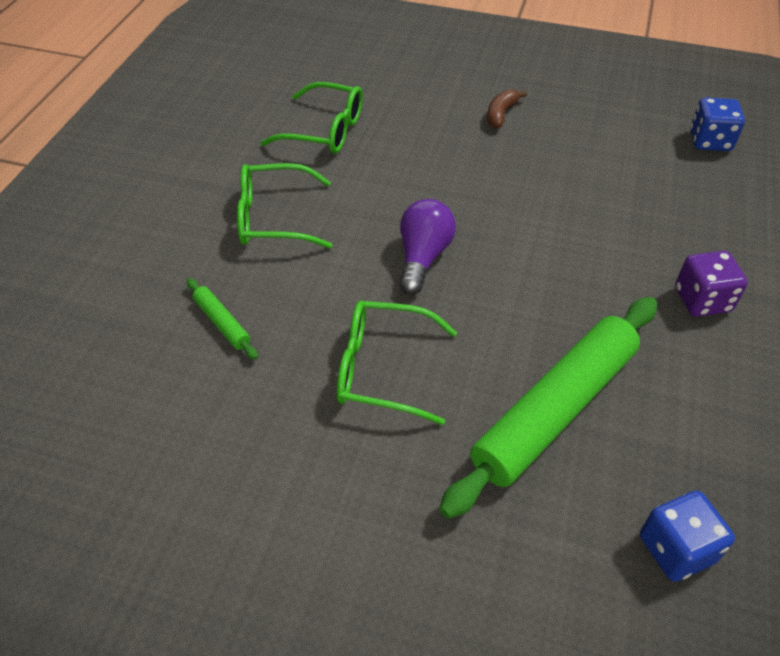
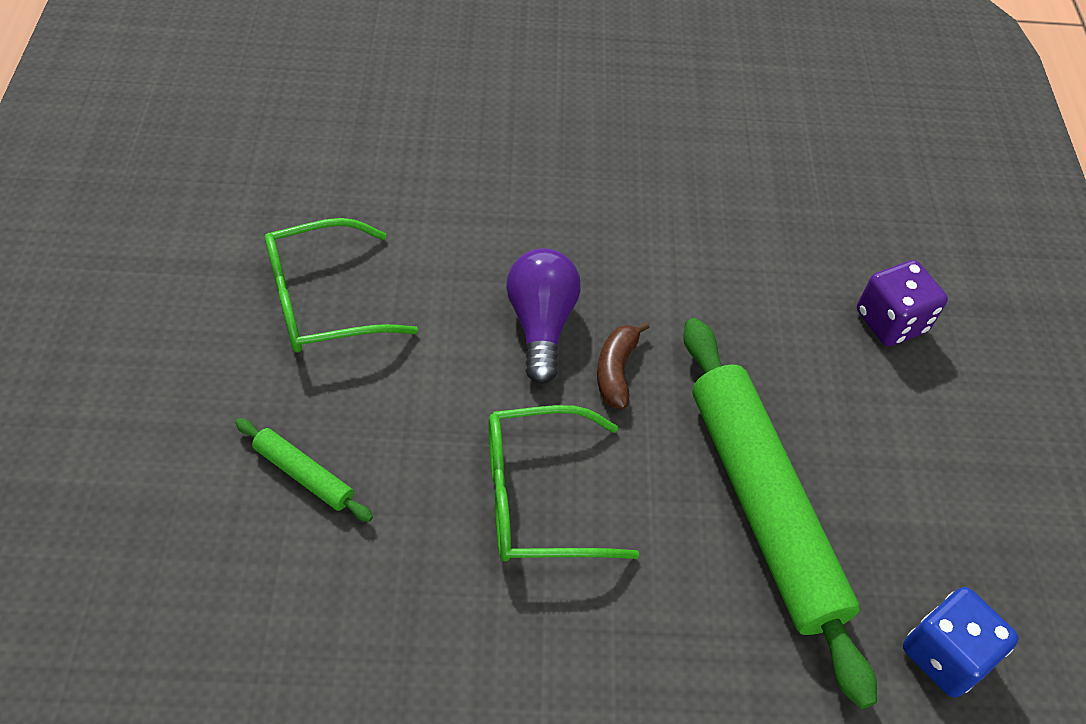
camera: 20 degrees left, 5 degrees up
green glasses [260,82,363,154] -> none
green rolling pin [439,297,657,519] -> green rolling pin turned 45 degrees counterclockwise [683,318,877,709]
brown banana [487,89,527,128] -> brown banana moved to [597,322,650,409]
blue dice [690,98,745,151] -> none

